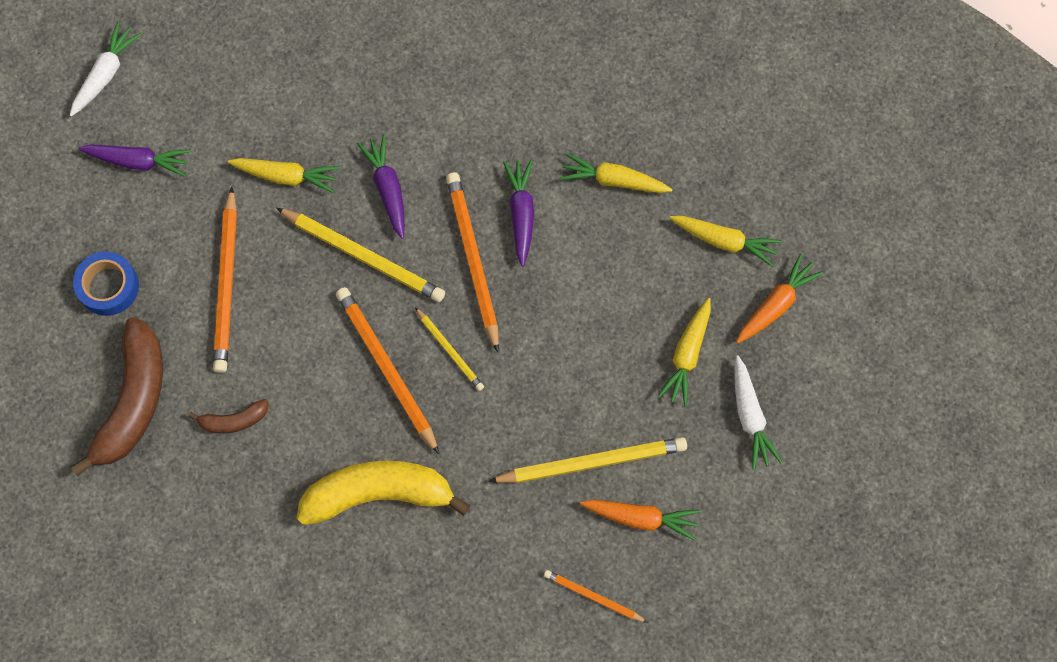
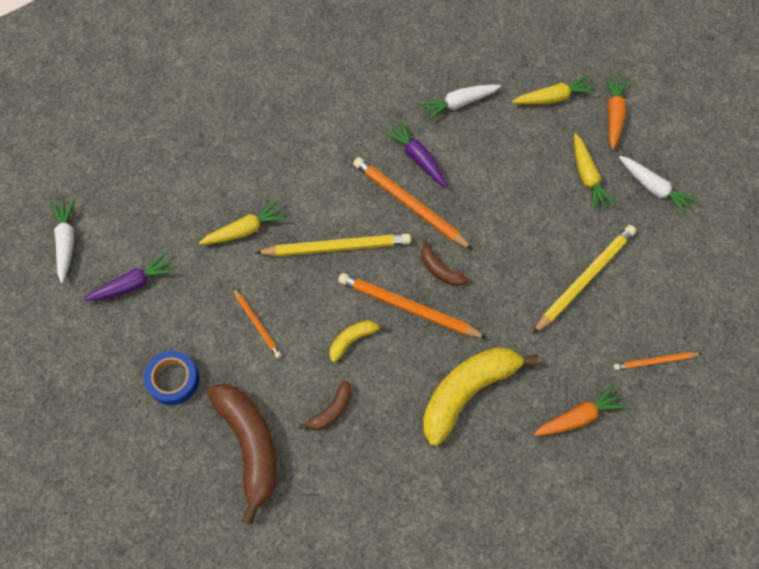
camera: 35 degrees left, 5 degrees down
orange pencil [213,187,237,373] -> orange pencil [233,288,282,358], size x0.55
purple carrot [357,134,405,239] -> none
yellow pencil [415,307,484,391] -> brown banana [421,239,468,286]
yellow carrot [560,153,672,193] -> white carrot [419,84,501,121]
orange carrot [580,500,700,541] -> orange carrot moved to [534,384,627,436]
none -> yellow banana [329,320,386,362]

